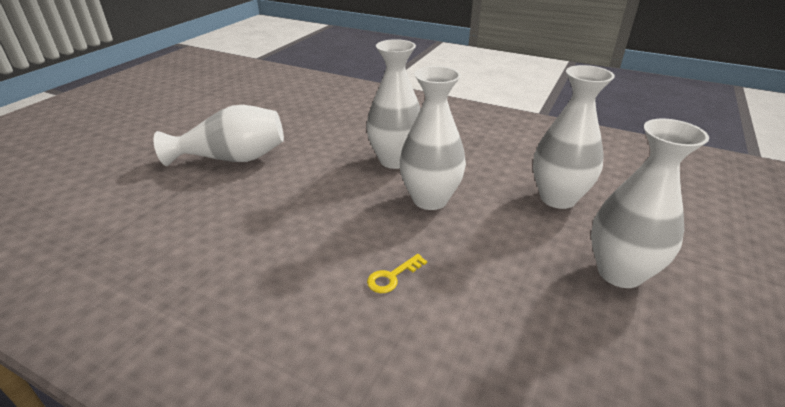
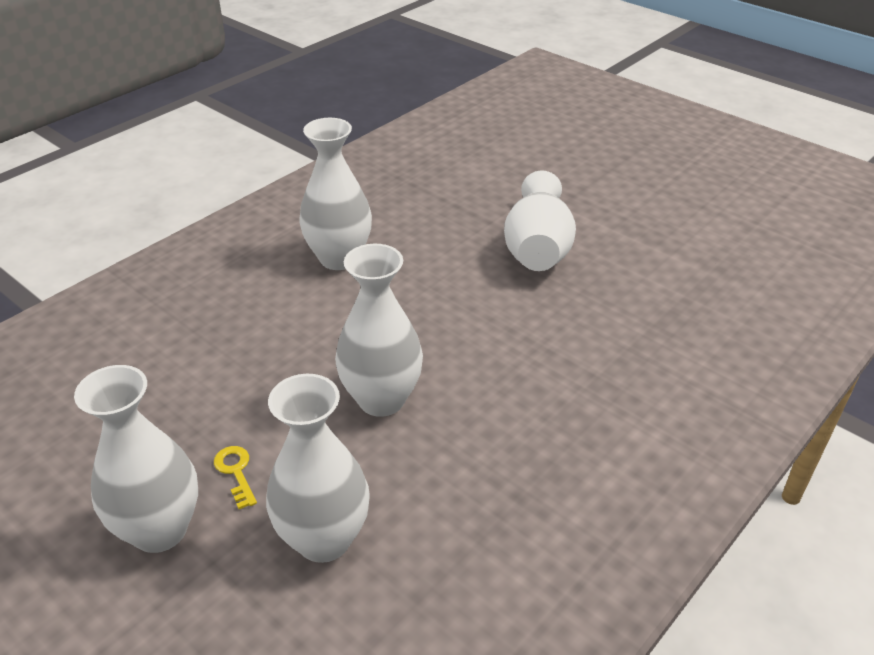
camera: 105 degrees right, 5 degrees up
white vase [366,39,421,169] -> white vase moved to [299,118,372,270]
yellow key [367,254,427,293] -> yellow key moved to [214,446,257,509]

